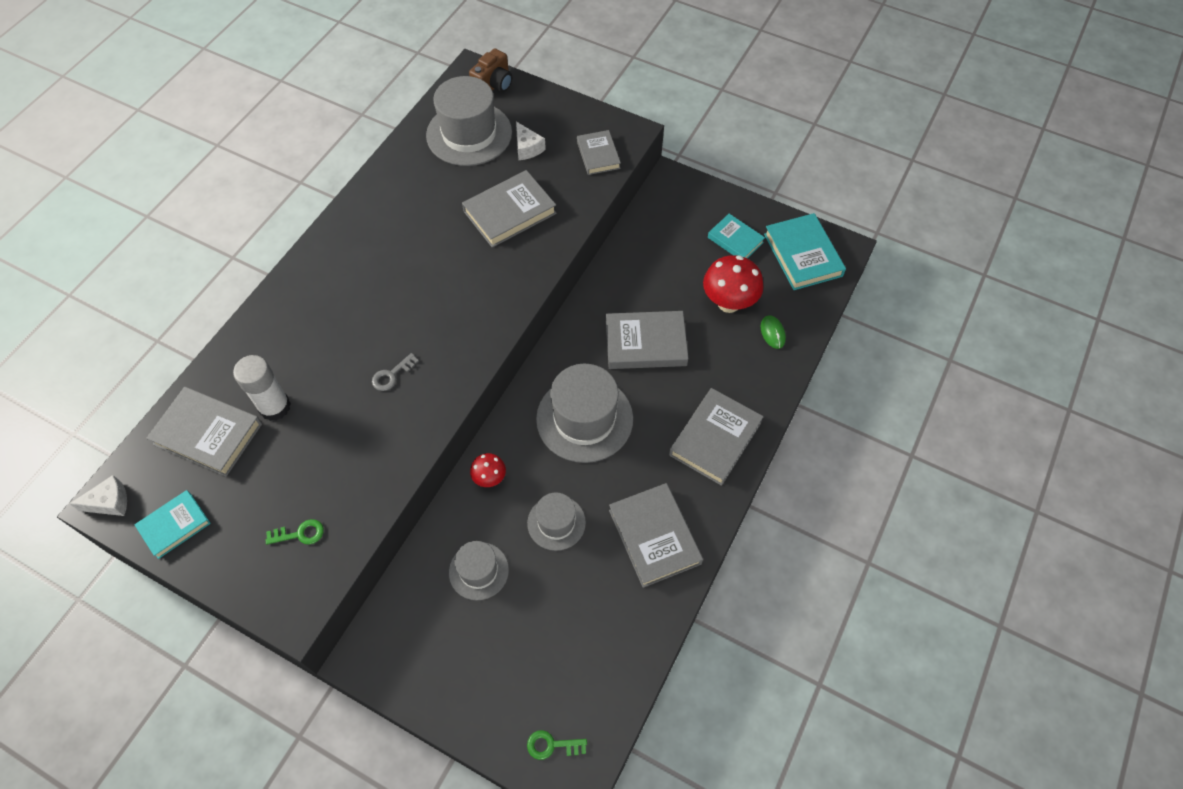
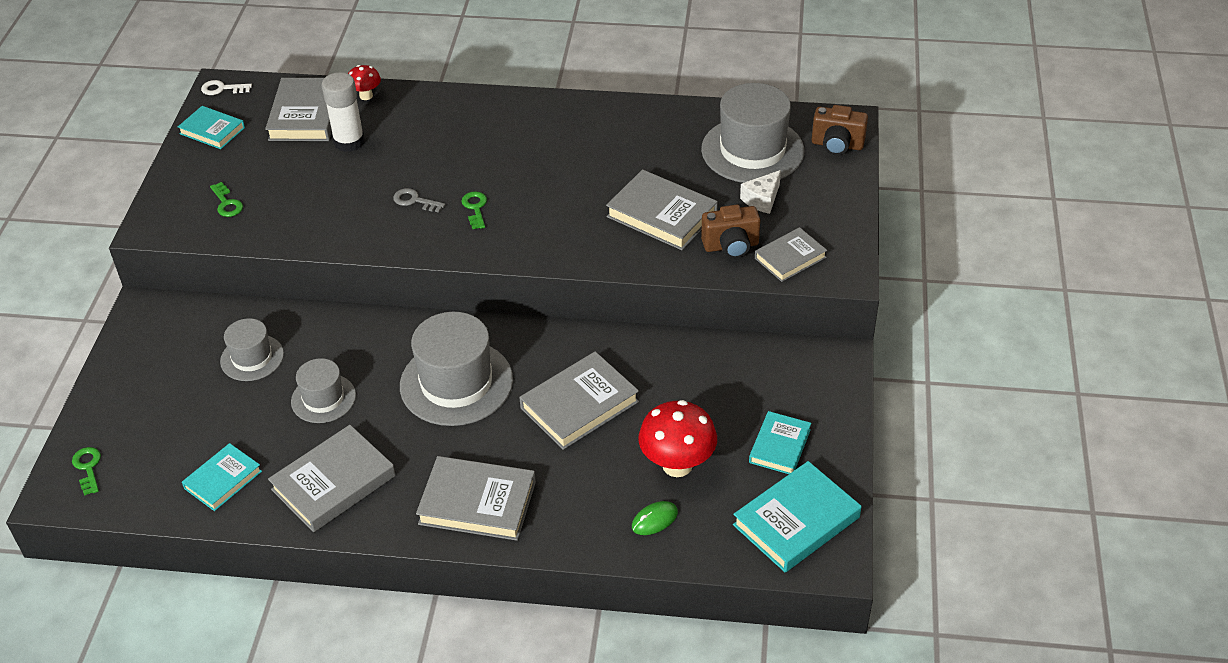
camera: 70 degrees right, 15 degrees down
white cheese [70,475,127,516] -> white key [201,80,252,95]
red mushroom [470,453,506,487] -> red mushroom moved to [348,65,381,100]
grey book [606,311,689,369] -> grey book turned 75 degrees clockwise [519,351,639,450]
none -> turquoise book [182,443,262,511]
none -> green key [461,191,487,229]
none -> brown camera [701,205,760,258]

